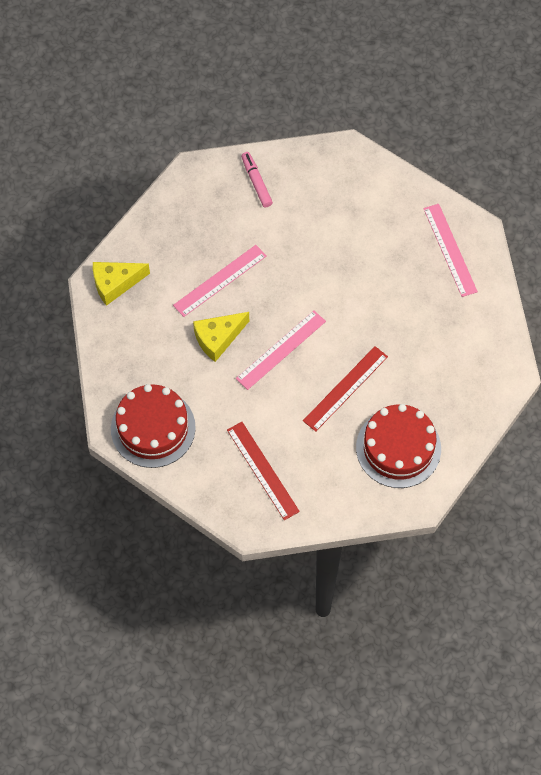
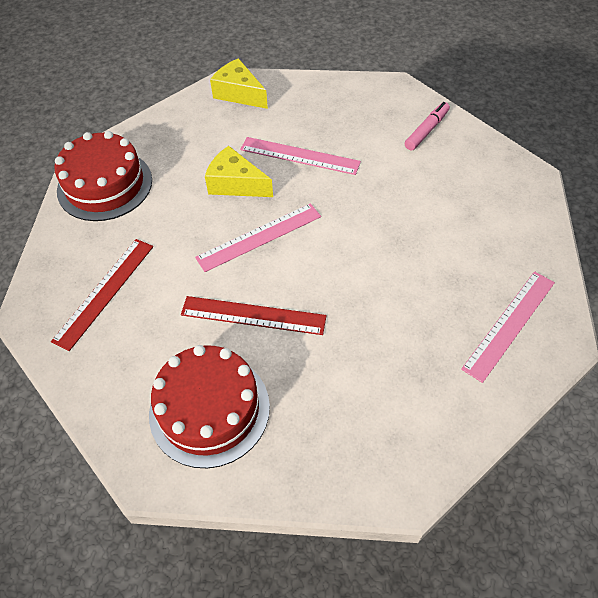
camera: 60 degrees right, 10 degrees down
pink ruler [236,311,326,390] -> pink ruler turned 45 degrees counterclockwise [195,203,321,272]

